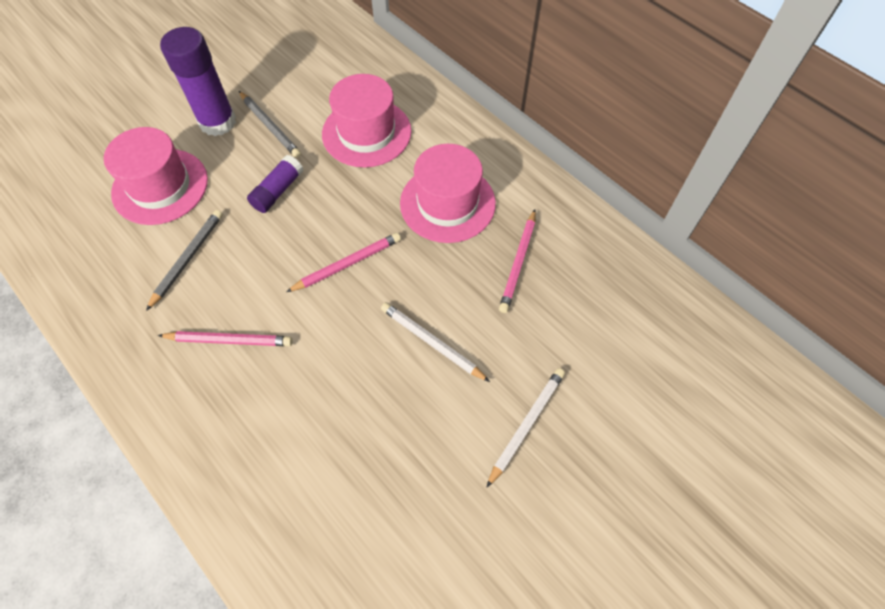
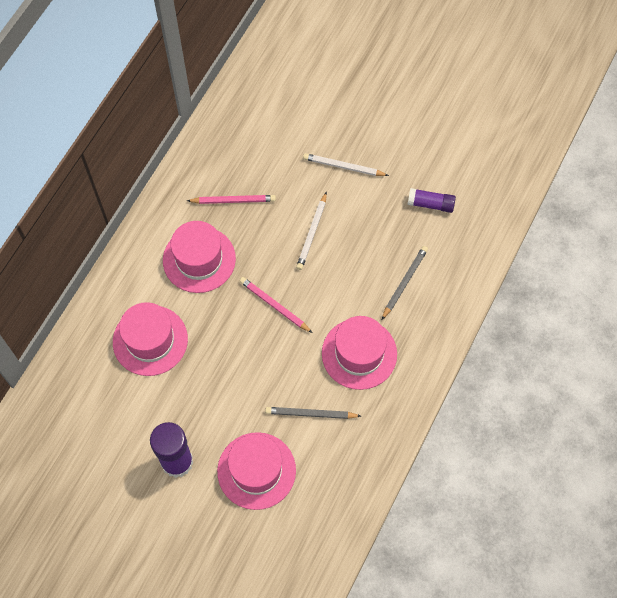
camera: 110 degrees left, 5 degrees up
pink pencil [158,331,292,346] -> pink hat [322,316,397,390]
grey pencil [239,91,301,158] -> grey pencil moved to [382,246,428,320]
purple glue stick [247,155,303,213] -> purple glue stick moved to [407,188,456,213]

